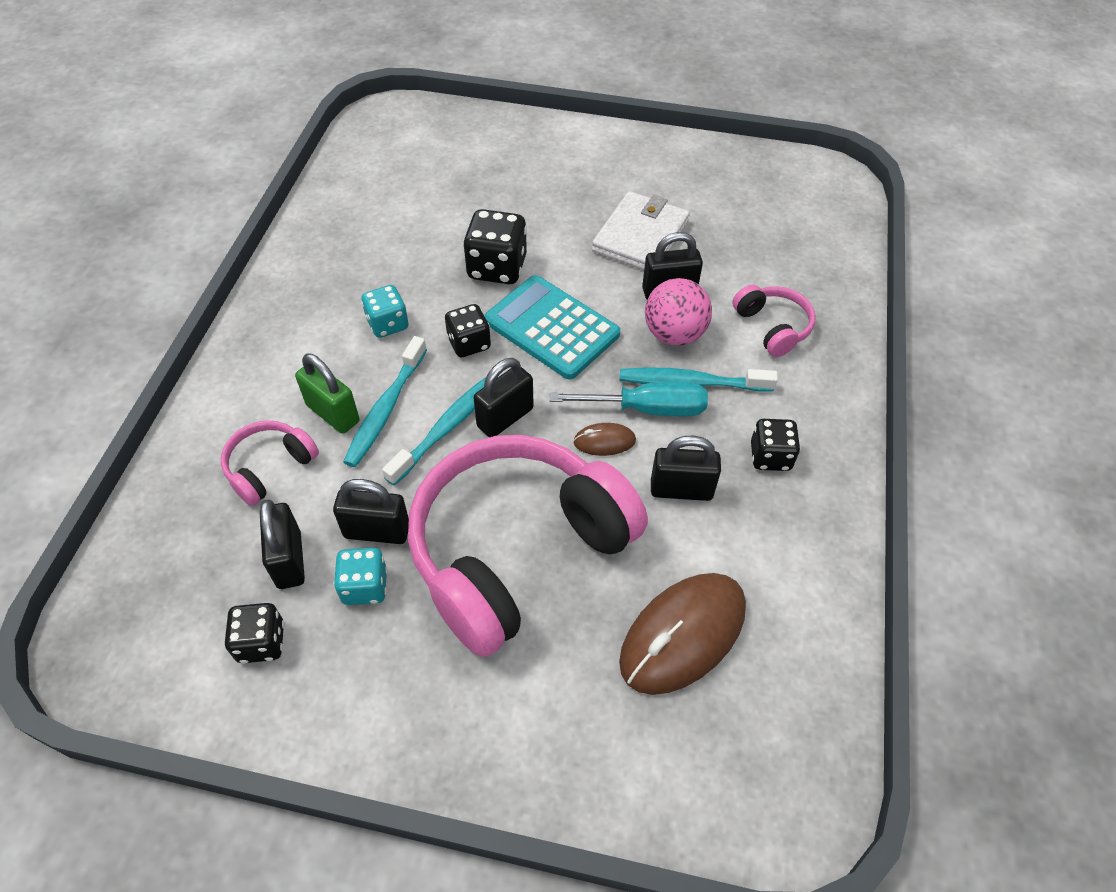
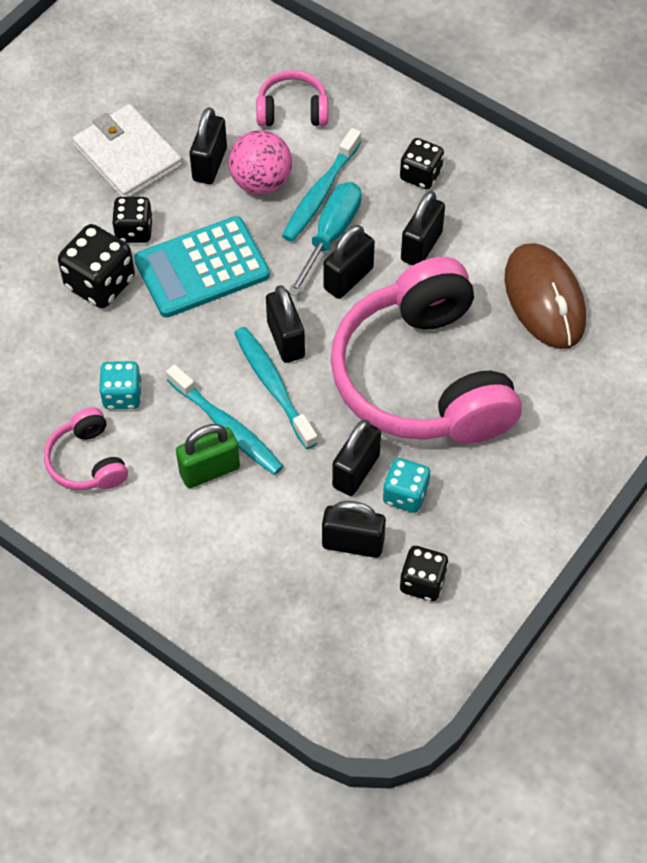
camera: 65 degrees left, 5 degrees up
pink headphones [221,420,319,506] -> pink headphones moved to [44,407,128,490]
black dice [445,304,491,357] -> black dice moved to [112,197,153,243]
brown mouse [573,423,636,456] -> black padlock [324,225,375,299]

